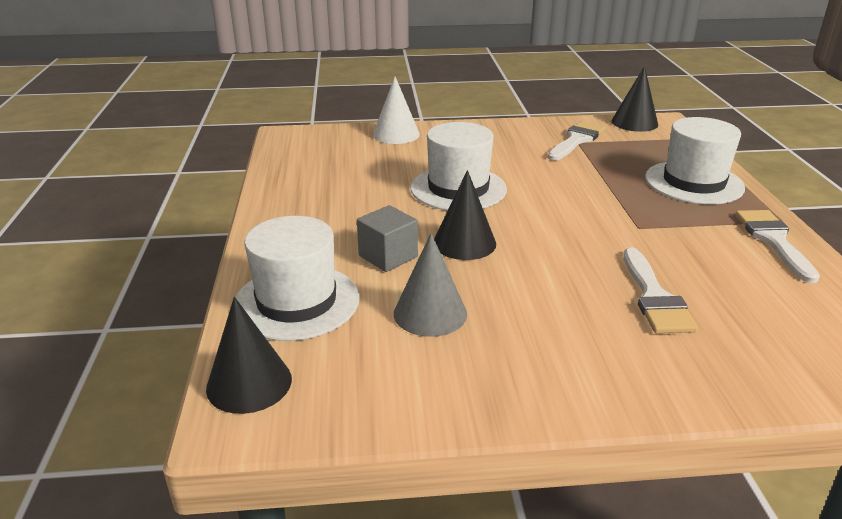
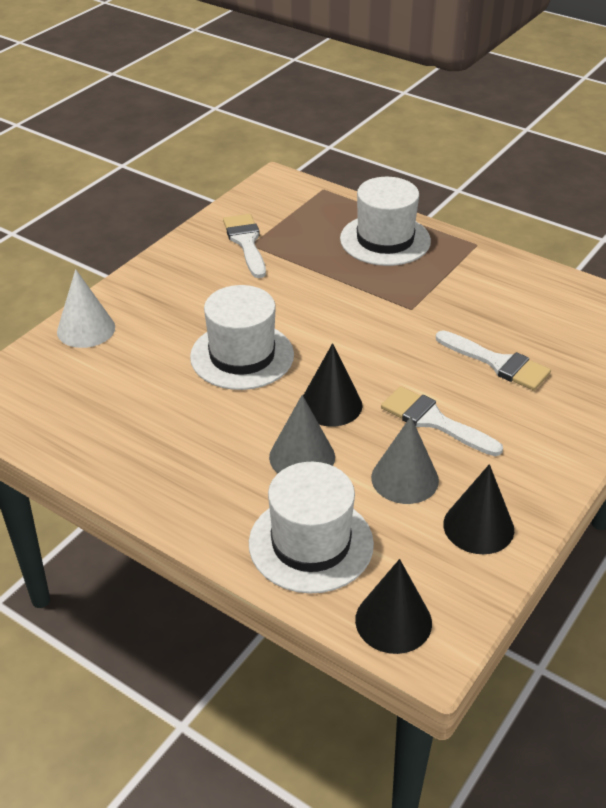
camera: 50 degrees left, 10 degrees up
grey cube [357,205,418,272] -> grey cone [269,395,335,473]
black cone [611,66,658,132] -> black cone moved to [443,464,514,554]
white brush [735,210,820,283] -> white brush moved to [381,386,503,456]

